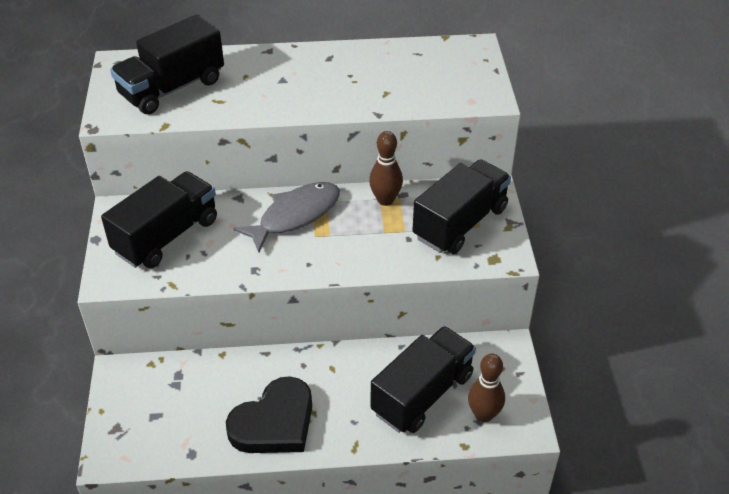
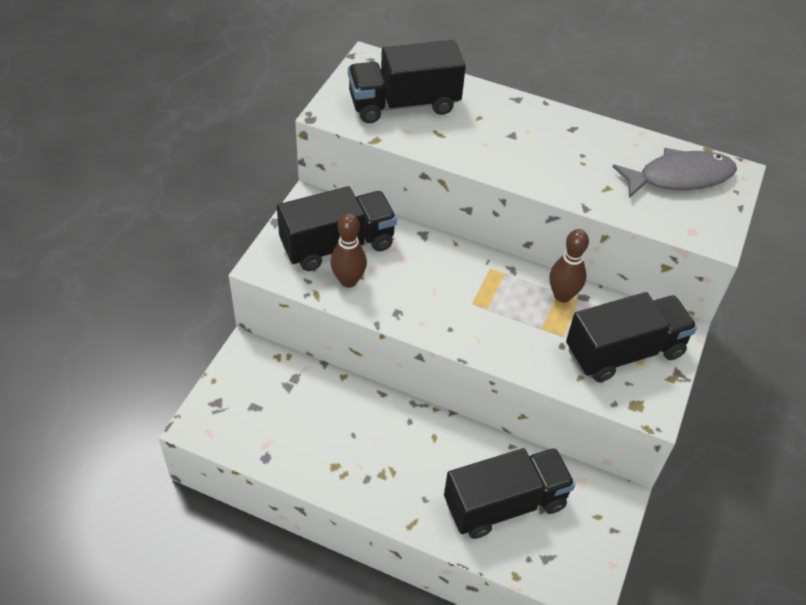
camera: 25 degrees right, 5 degrees up
black heart [226,376,312,453] -> none
grey fish [233,182,340,252] -> grey fish moved to [612,148,737,198]
brown bowling pin [468,354,505,423] -> brown bowling pin moved to [330,213,367,288]

